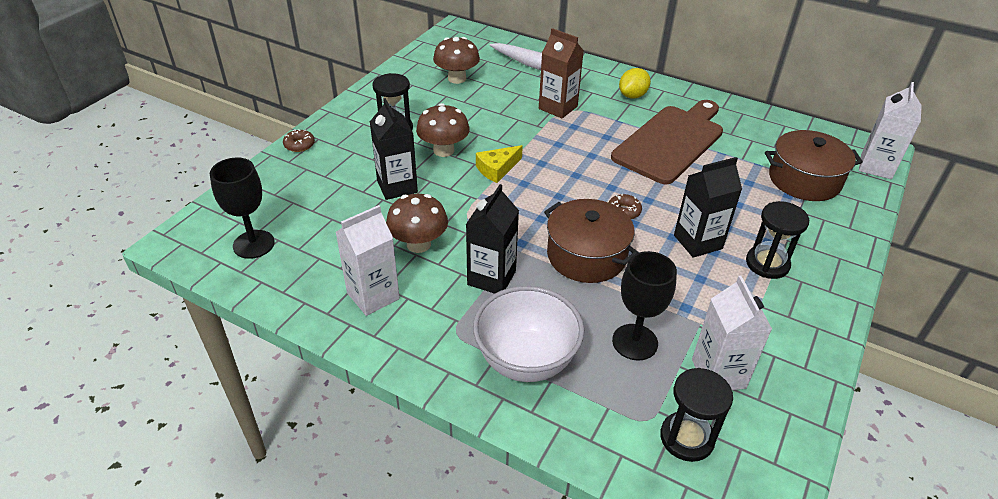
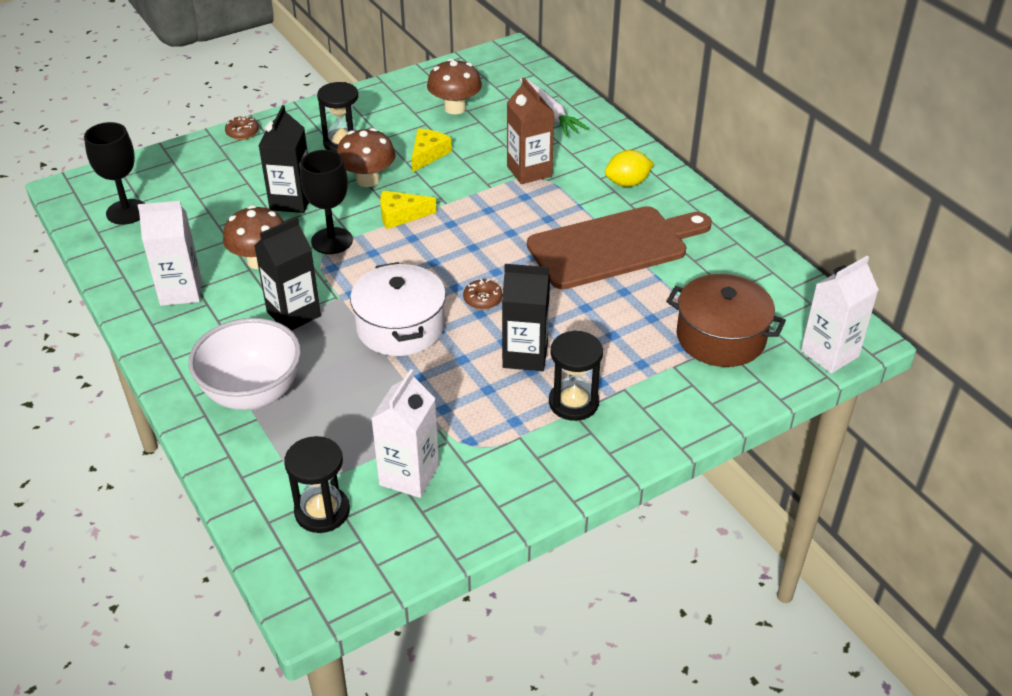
camera: 30 degrees right, 0 degrees up
brown pot [544,199,639,283] -> white pot [350,262,446,356]
black goblet [612,251,677,360] -> black goblet moved to [300,150,353,254]
none -> yellow cheese [412,129,452,173]

